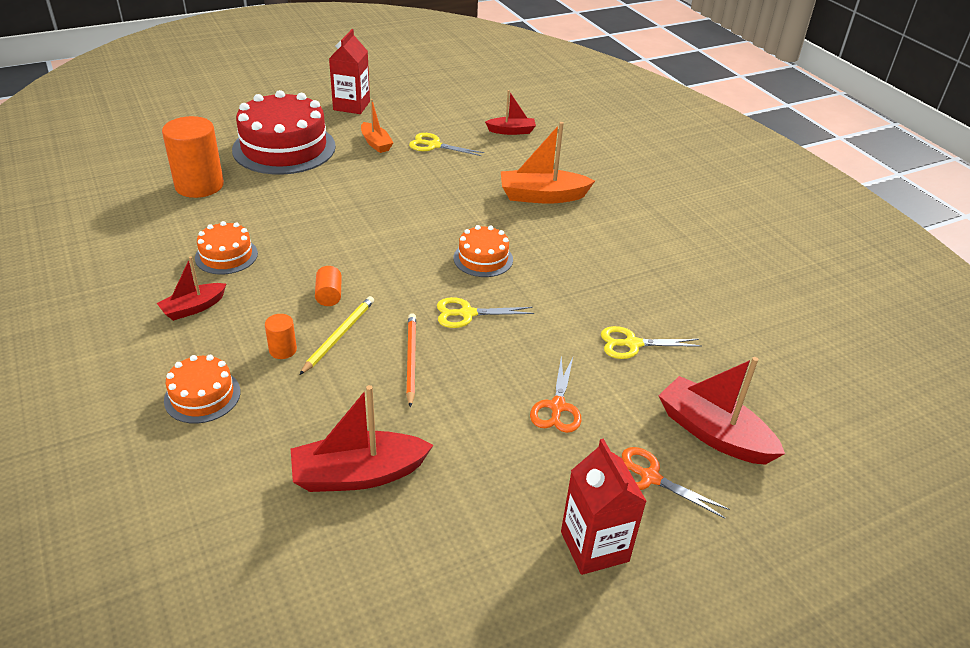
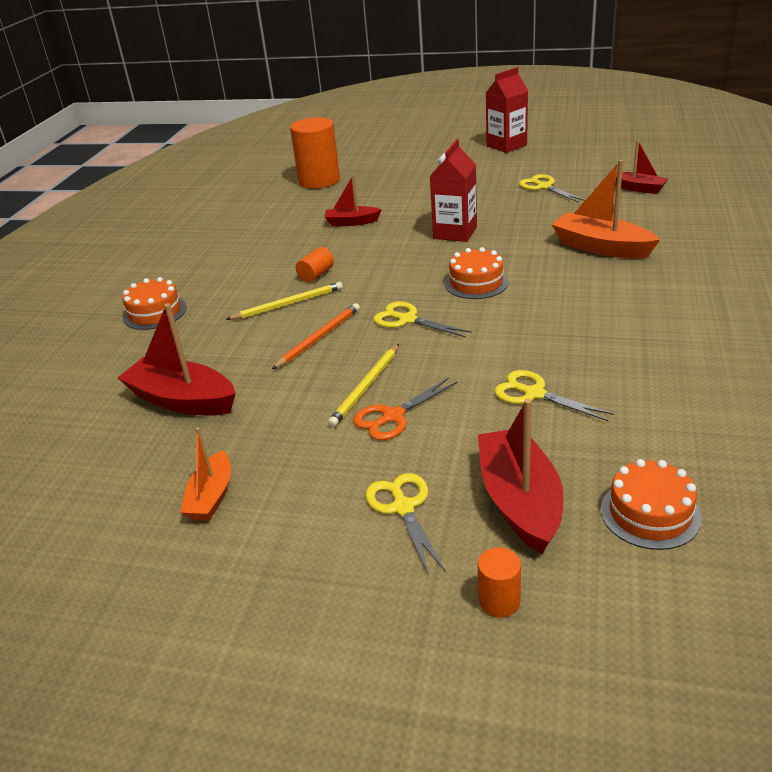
camera: 45 degrees right, 5 degrees down
red boat [157,257,226,321] -> red boat moved to [325,174,382,226]
orange cake [195,221,258,275] -> orange cake moved to [601,459,702,550]
red cake [232,90,336,175] -> none
orange cylinder [265,314,297,359] -> orange cylinder moved to [478,547,521,618]
orange boat [361,99,393,153] -> orange boat moved to [180,427,231,521]
red carton [561,439,647,575] -> red carton moved to [430,139,477,242]
orange scissors [622,447,730,518] -> yellow scissors [365,473,445,575]
none -> yellow pencil [328,344,399,427]

